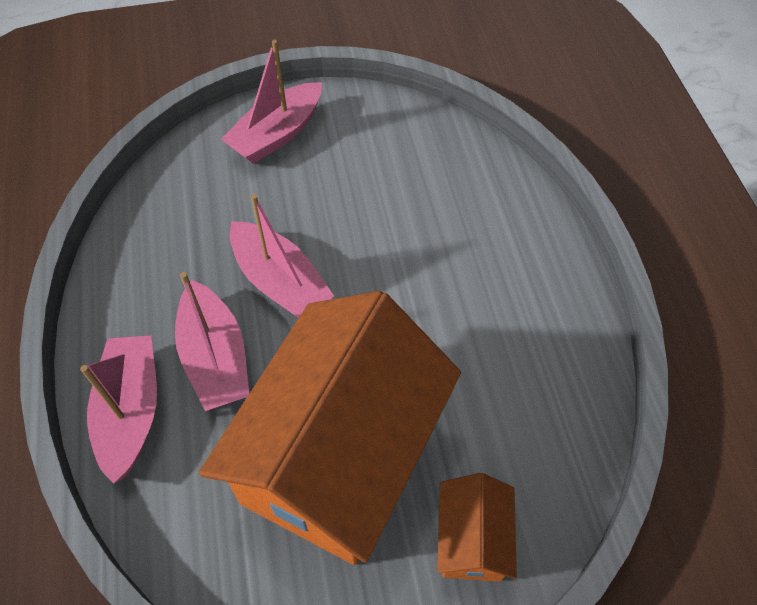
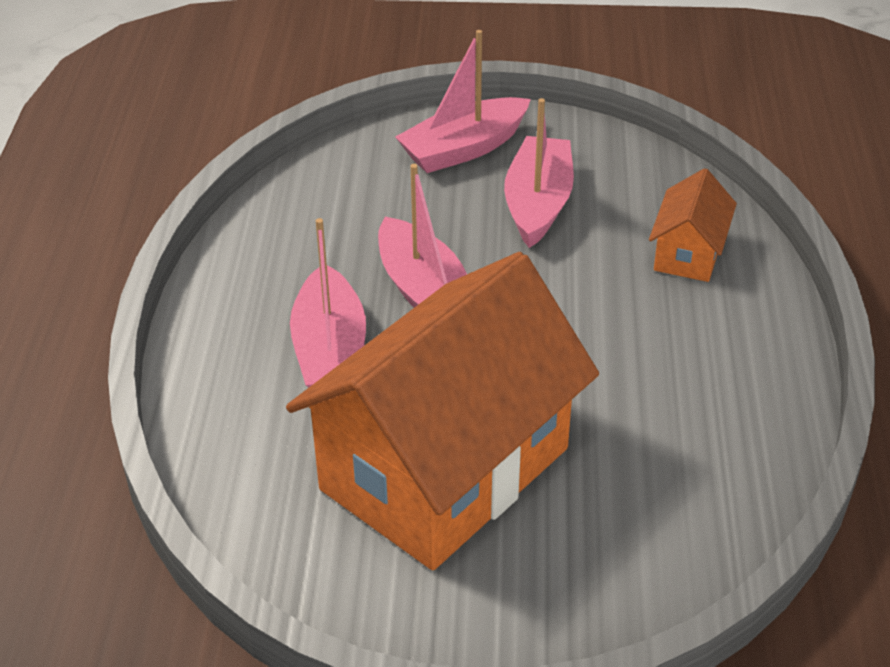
camera: 15 degrees right, 15 degrees down
pink boat [80,336,157,484] -> pink boat moved to [504,98,574,248]
orange house [437,473,517,582] -> orange house moved to [649,168,737,282]

